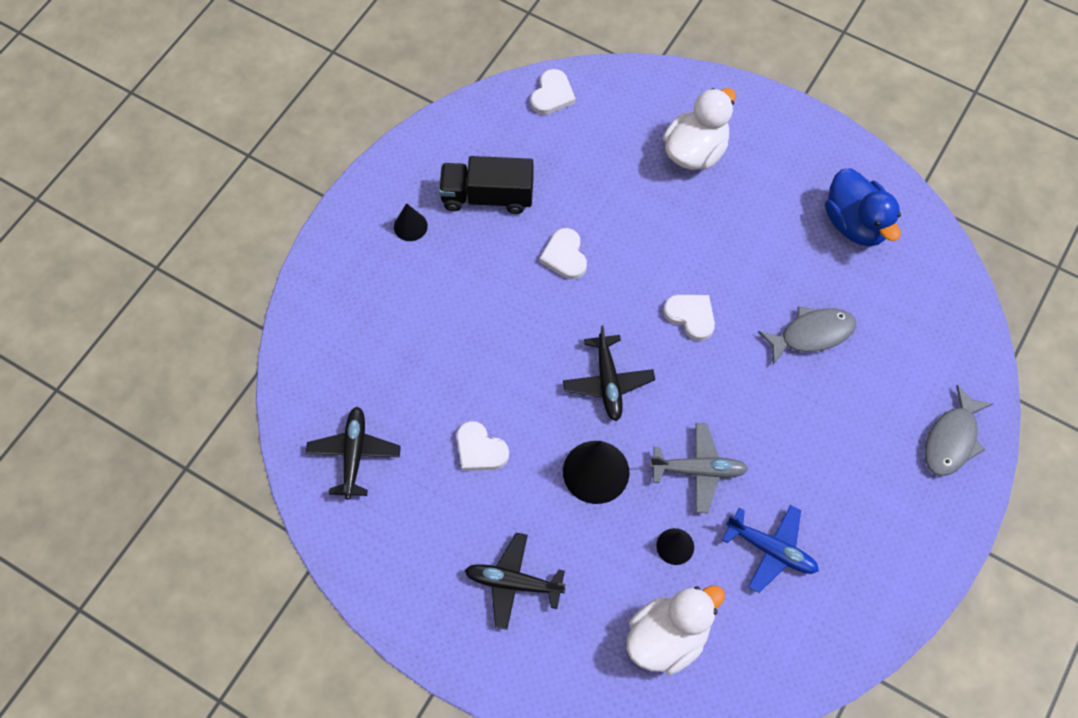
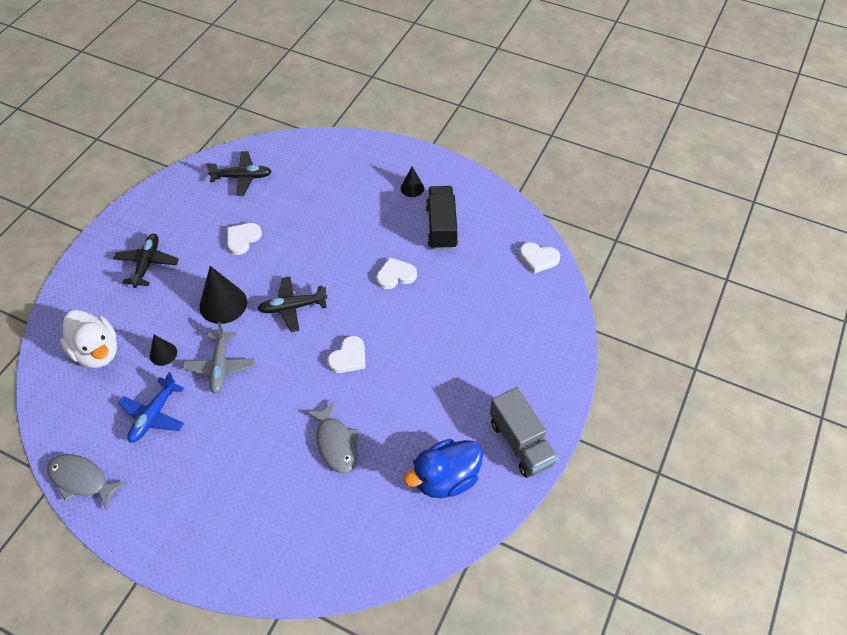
camera: 85 degrees right, 10 degrees down
white duck [663,88,736,170] -> none
grey fish [924,385,993,476] -> grey fish moved to [47,454,127,510]
none -> grey truck [490,387,558,478]

